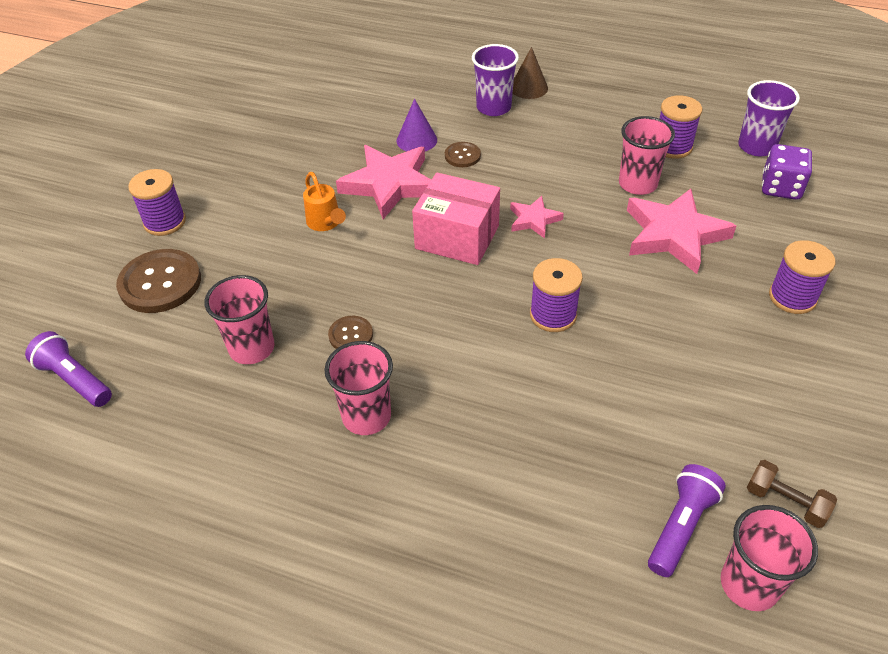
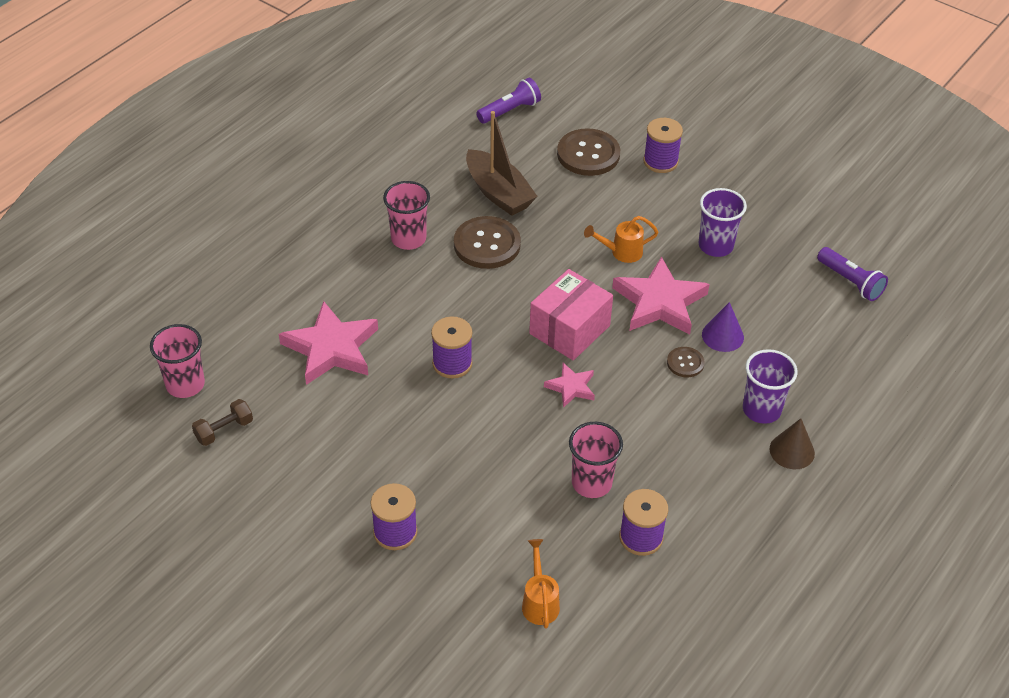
camera: 105 degrees right, 0 degrees up
pink cup [205,275,275,364] -> brown boat [466,111,538,216]
brown button [328,316,373,349] -> brown button [454,216,521,269], size x1.94
pink star [627,189,736,274] -> pink star moved to [279,301,378,385]
purple flashlight [648,464,726,577] -> purple flashlight moved to [817,247,888,301]
purple cup [738,80,800,156] -> purple cup moved to [699,188,747,257]
purple dice [762,144,812,200] -> orange watering can [522,539,560,628]

